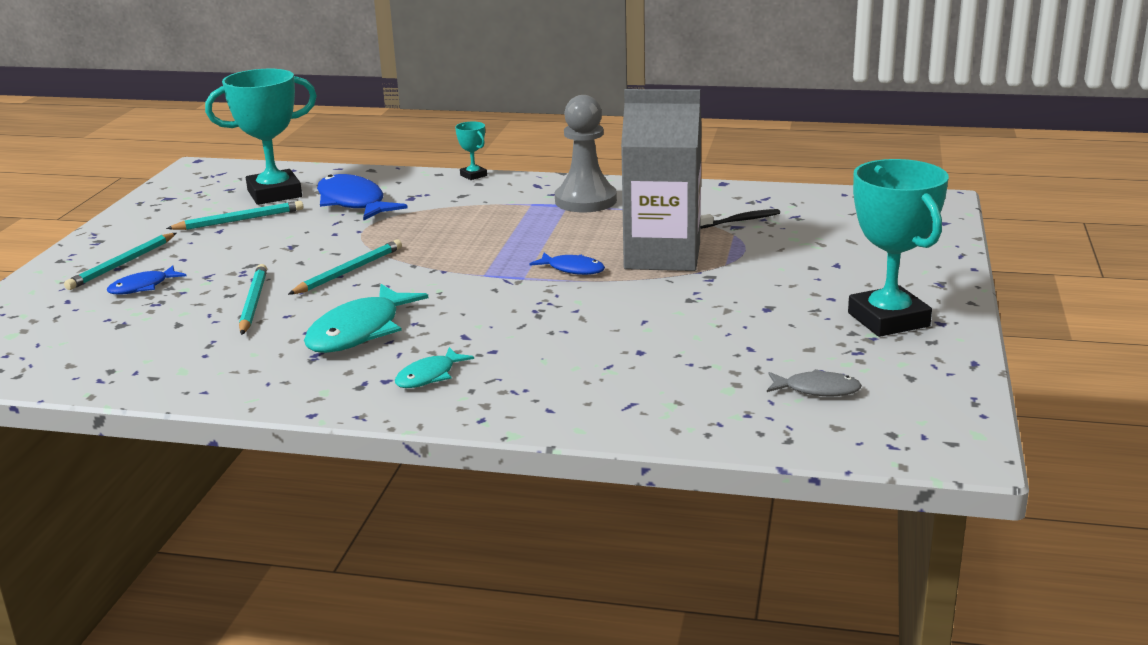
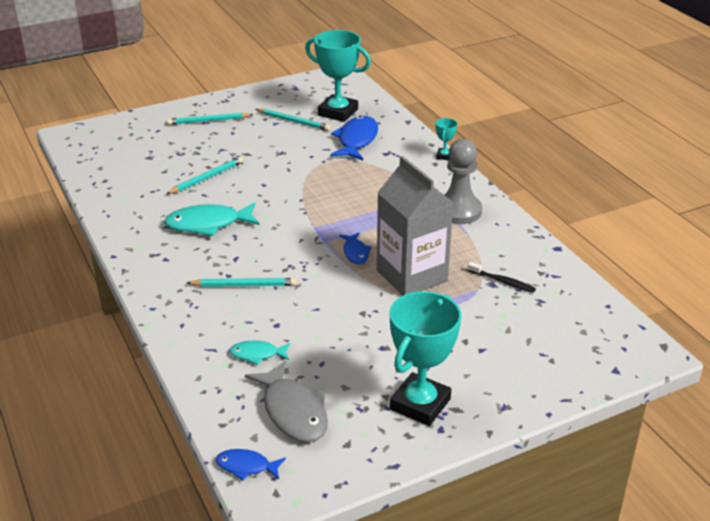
camera: 50 degrees right, 10 degrees up
blue fish [107,266,187,295] -> blue fish moved to [216,449,286,481]
turquoise pencil [288,240,402,295] -> turquoise pencil moved to [187,278,297,287]
turquoise fish [395,347,474,388] -> turquoise fish moved to [229,341,290,365]
grey fish [767,369,862,396] -> grey fish [245,360,328,443], size x1.82

